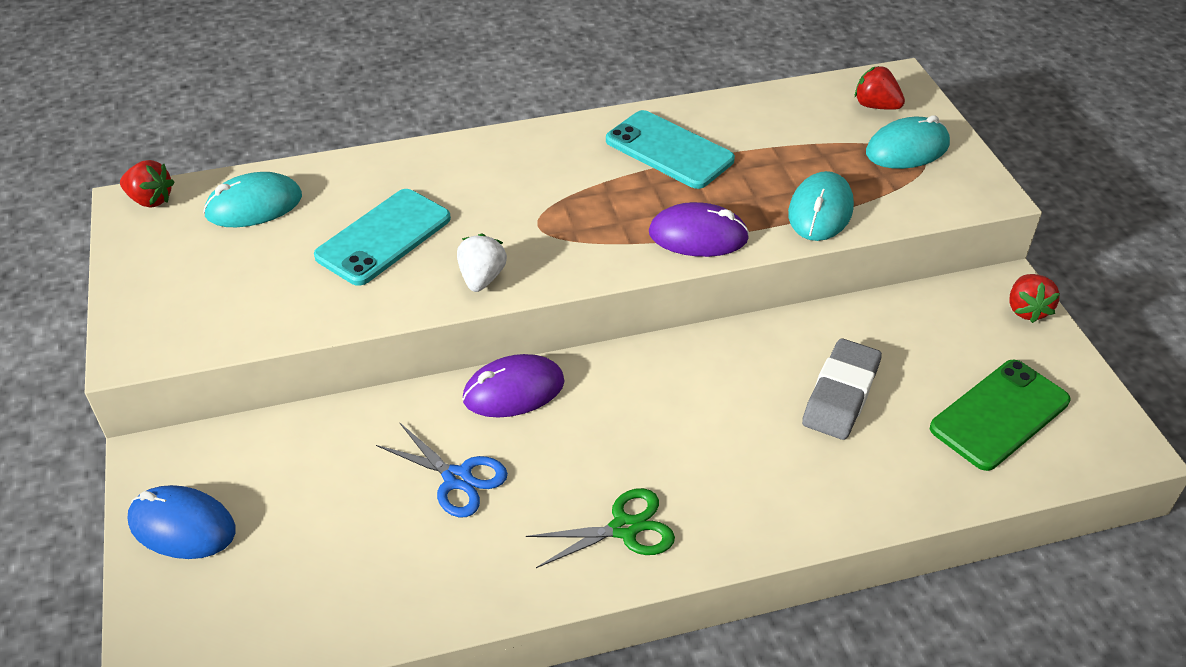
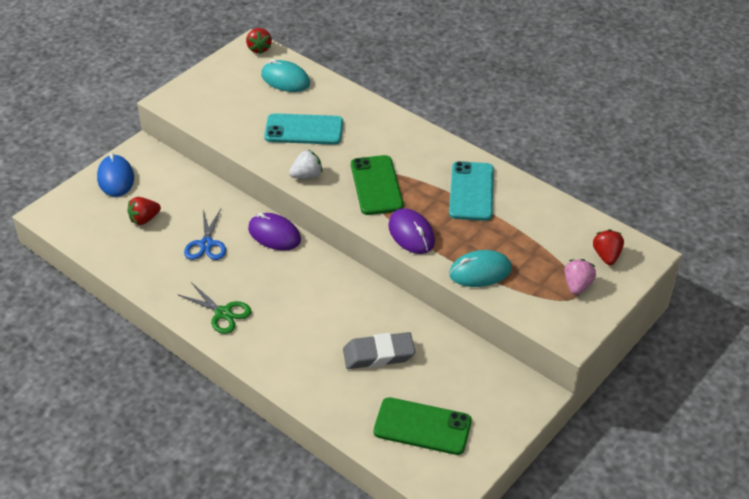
camera: 55 degrees right, 0 degrees up
turquoise mouse [866,115,950,169] -> pink strawberry [565,259,596,295]
red strawberry [1009,274,1060,323] -> red strawberry moved to [127,197,161,225]
none -> green phone [351,155,403,215]

